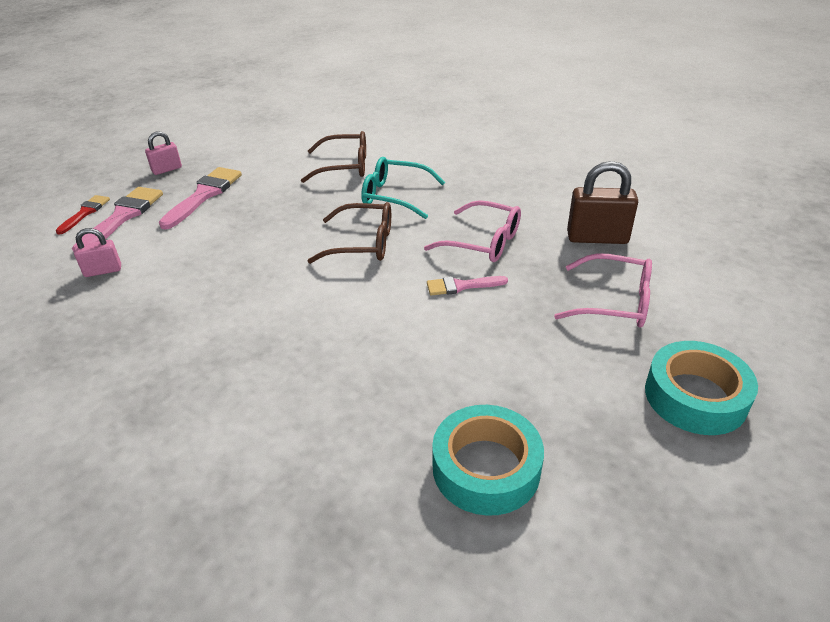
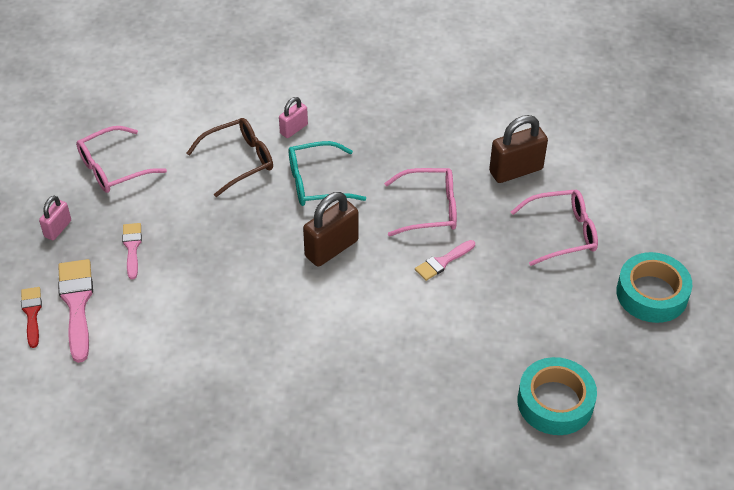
camera: 30 degrees left, 10 degrees up
pink padlock [74,228,121,277] -> pink padlock moved to [279,97,308,138]
pink brush [159,167,242,230] -> pink brush [122,223,142,280], size x0.59
brown glasses [307,202,391,264] -> brown padlock [303,192,359,267]
none -> pink glasses [76,126,167,193]

